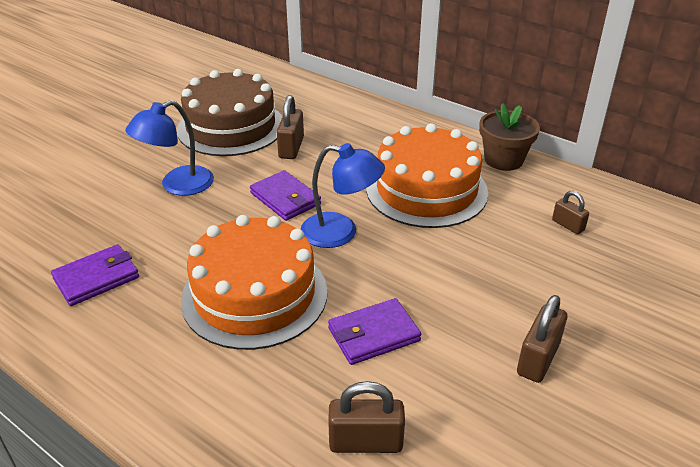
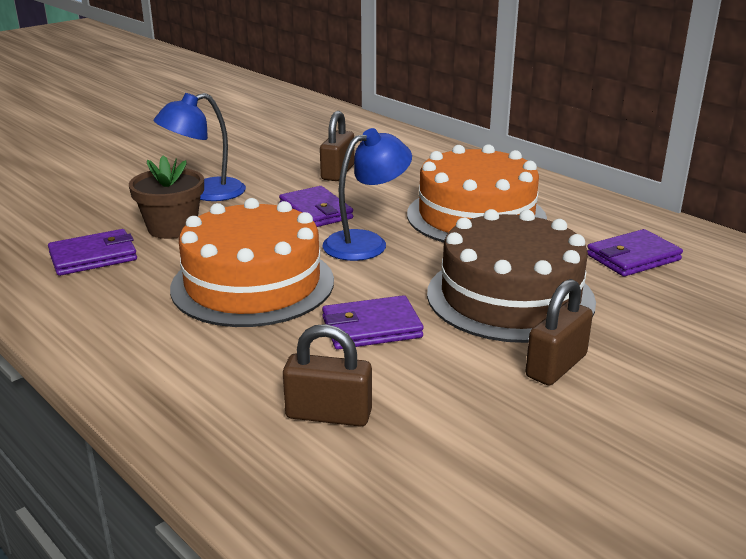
camera: 10 degrees right, 10 degrees down
brown cake [177,69,282,156] -> brown cake moved to [427,209,596,343]
blue lamp [301,143,385,248] -> blue lamp turned 60 degrees counterclockwise [322,128,412,261]
brown flower pot [479,103,540,171] -> brown flower pot moved to [129,155,204,239]
brown padlock [552,190,589,234] -> purple wallet [587,229,683,277]

